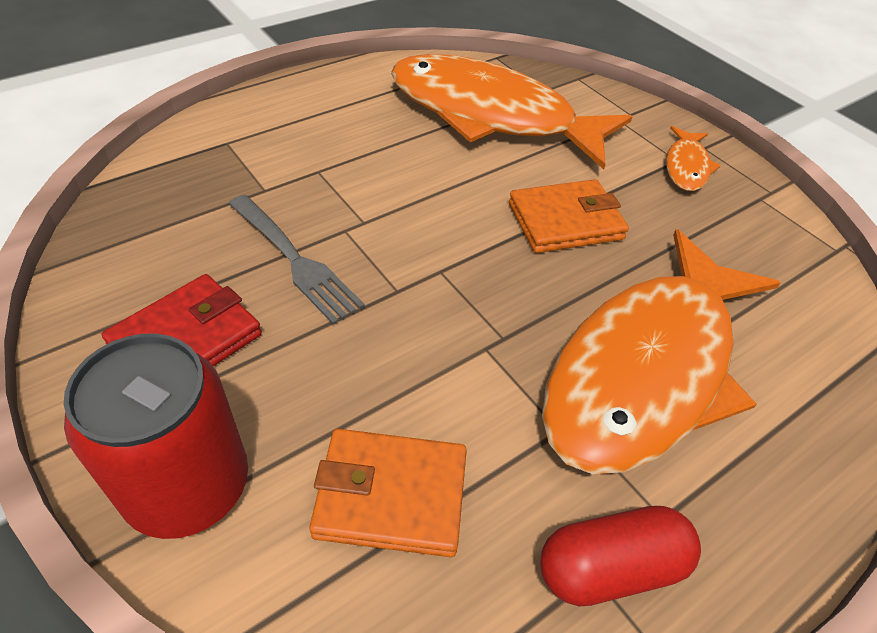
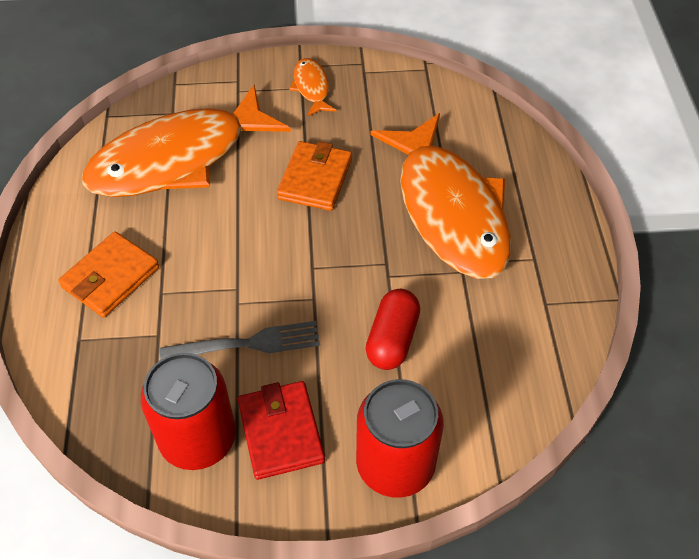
camera: 55 degrees left, 5 degrees up
orange wallet [310,429,467,557] -> orange wallet moved to [58,232,159,318]
red capsule [540,506,701,606] -> red capsule moved to [366,289,420,370]
orange fish [666,126,721,191] -> orange fish turned 150 degrees counterclockwise [289,58,336,116]
none -> red can [141,353,236,470]

